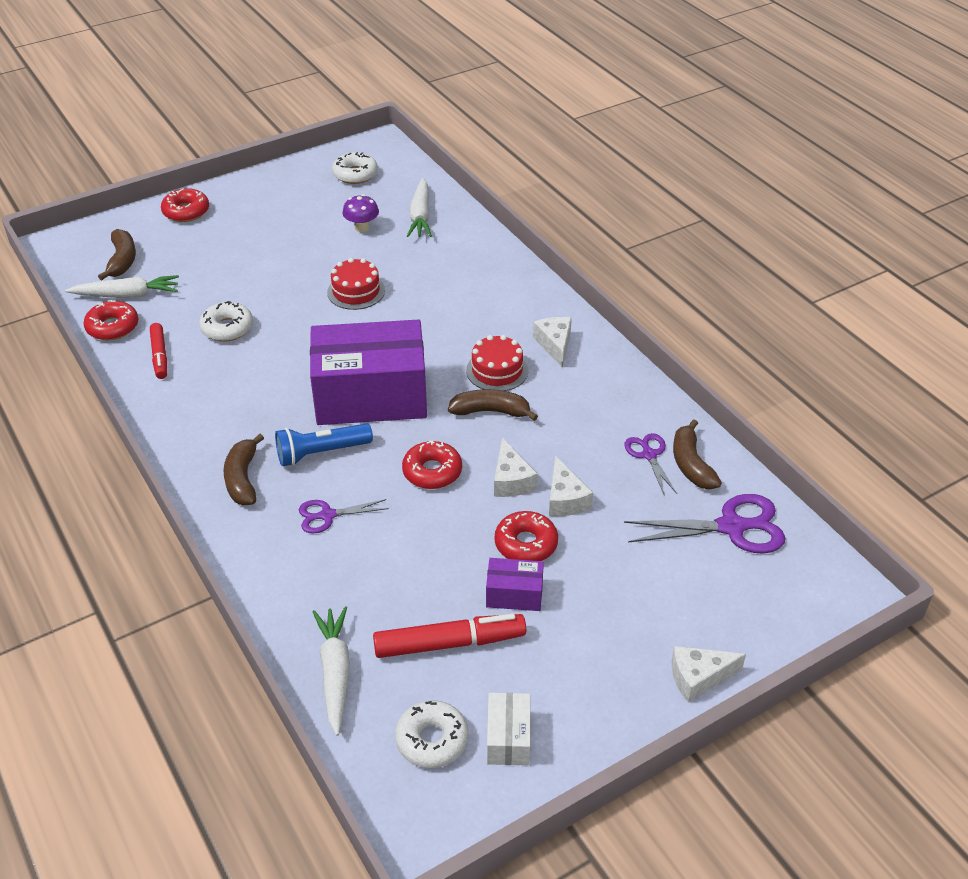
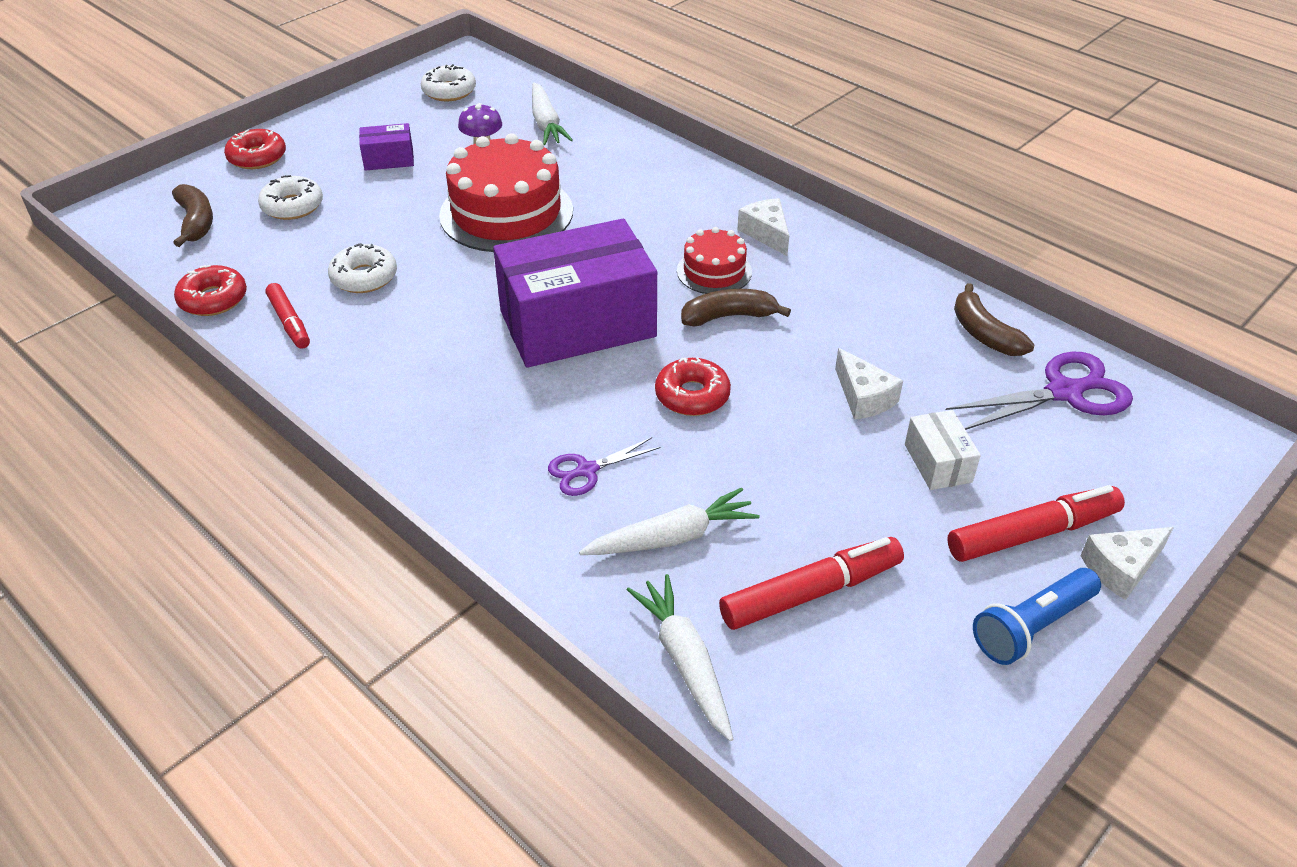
camera: 15 degrees left, 0 degrees up
white carrot [65,275,179,298] -> white carrot moved to [579,488,760,555]
brown banana [223,434,264,505] -> none
blue flashlight [275,423,373,466] -> blue flashlight moved to [973,568,1101,665]
red cake [327,258,385,310] -> red cake [439,133,573,252], size x1.88
white donut [395,700,469,768] -> white donut moved to [258,175,323,220]
purple box [486,558,544,611] -> purple box moved to [359,123,414,171]
white box [487,693,531,765] -> white box moved to [905,410,981,490]
white cheese [494,438,537,497] -> none
red donut [495,511,558,561] -> none
purple scissors [624,433,677,494] -> none
none -> red marker [947,485,1125,562]

